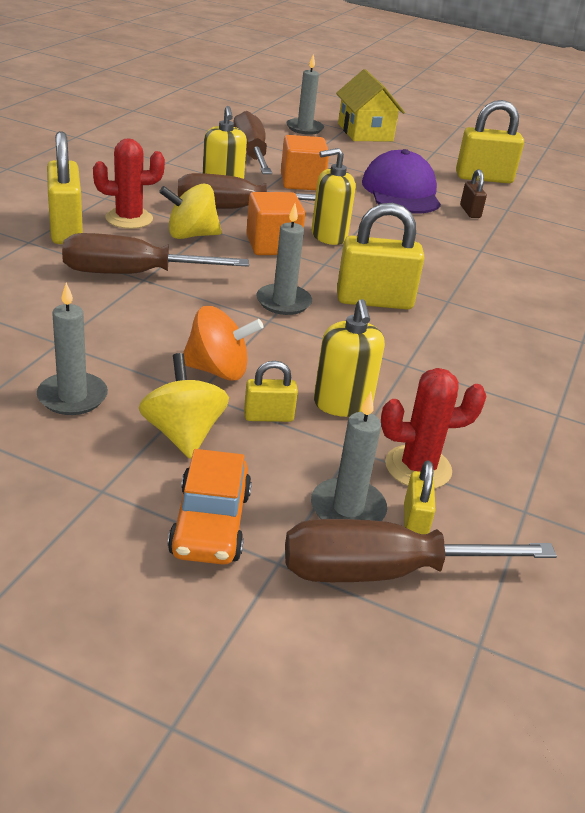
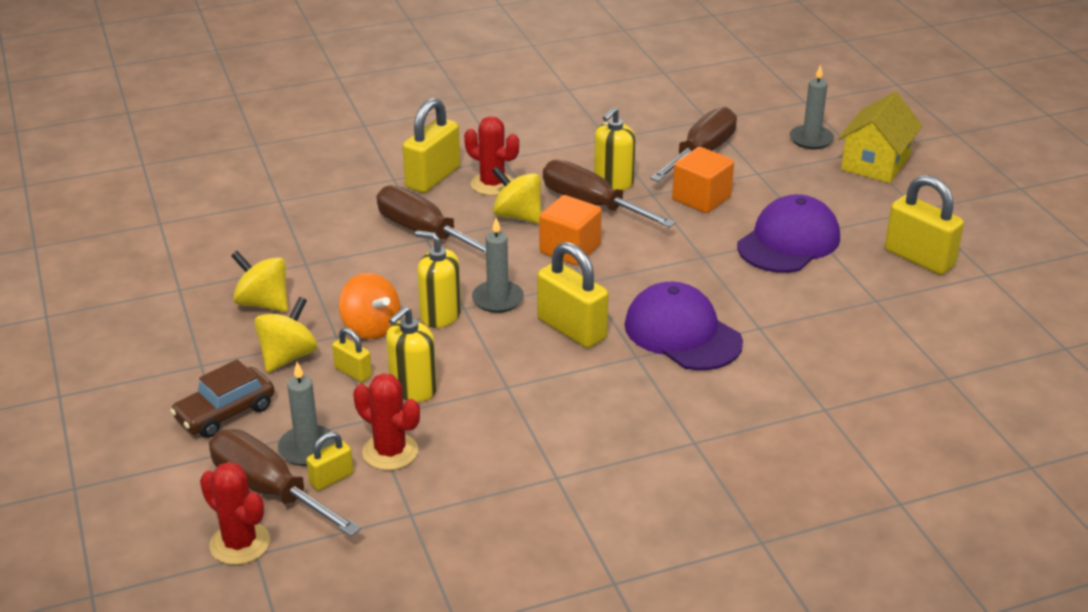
camera: 50 degrees right, 0 degrees up
grey candle [37,283,108,415] -> yellow spinning top [231,251,288,312]
orange car [168,449,252,565] -> brown car [170,359,275,438]
yellow soap dispenser [311,148,356,245] -> yellow soap dispenser moved to [415,230,461,328]
brown padlock [460,169,487,218] -> none
none -> red cactus [200,462,270,565]
none -> purple cap [625,282,743,370]

